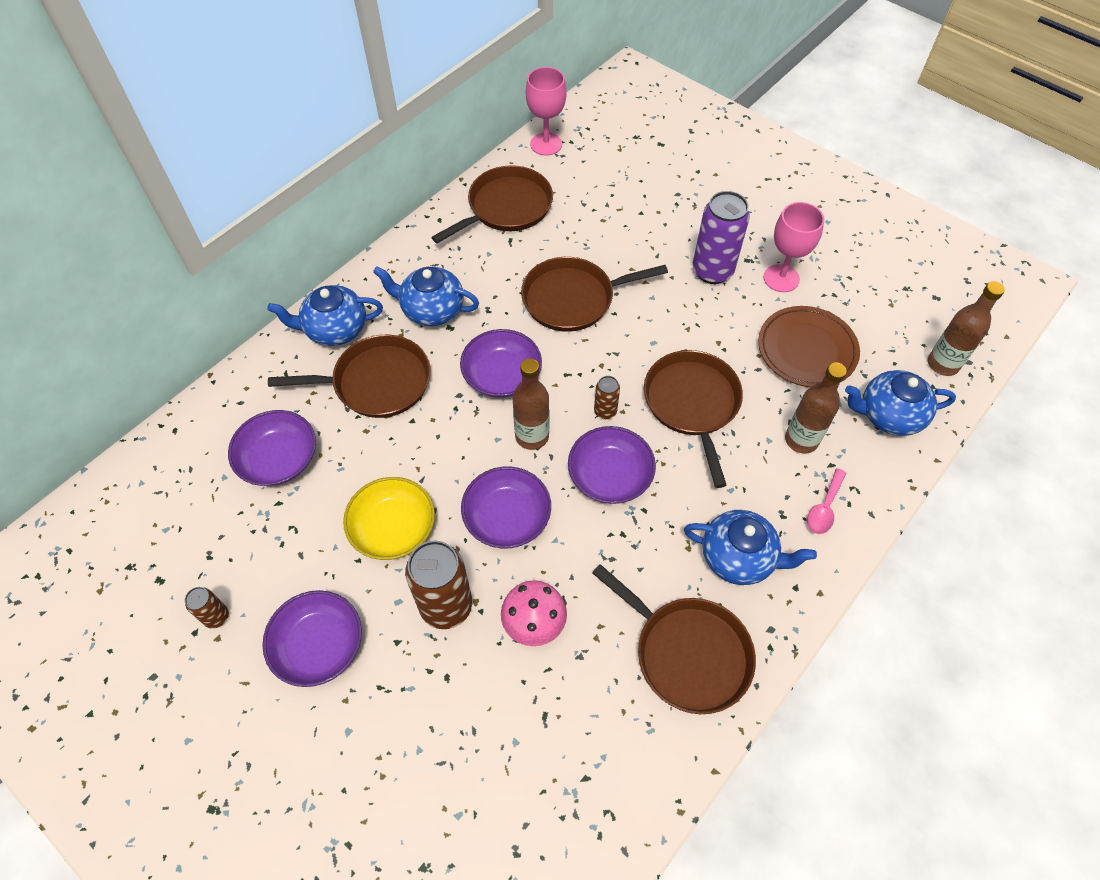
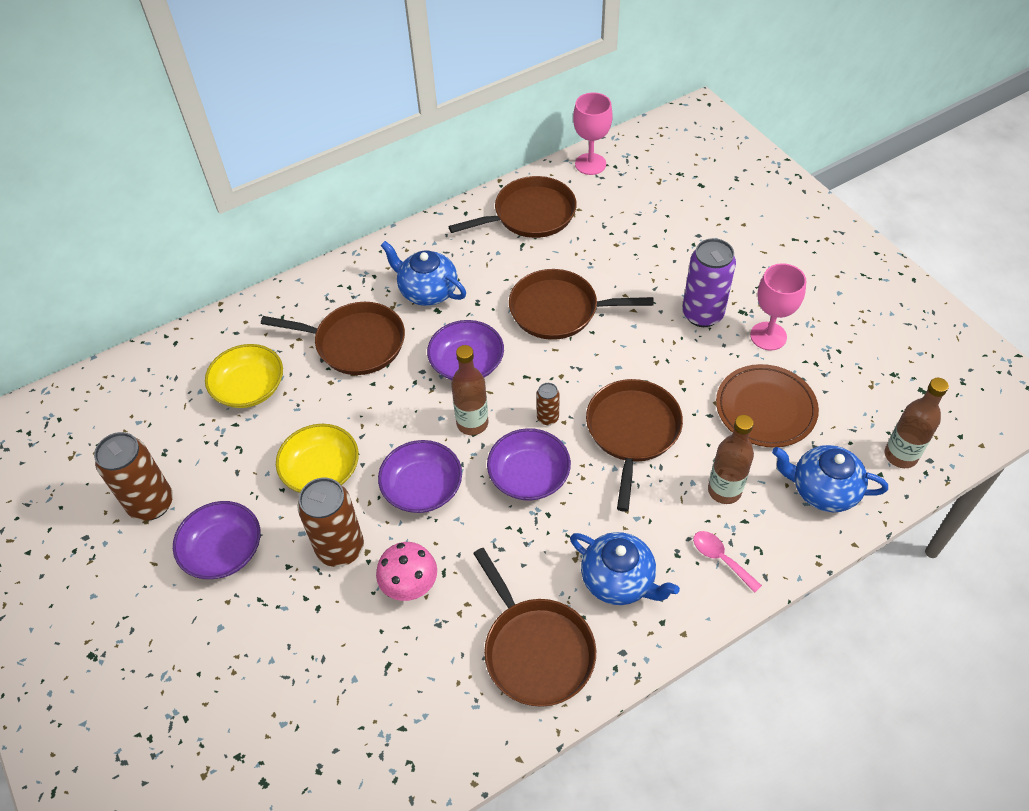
camera: 20 degrees right, 5 degrees down
brown can [185,587,229,629] -> brown can [94,432,173,521], size x2.02
purple bowl [228,410,316,486] -> yellow bowl [205,344,283,408]
blue teapot [267,285,383,346] -> none
pink spoon [807,468,847,534] -> pink spoon turned 90 degrees clockwise [693,531,762,593]

